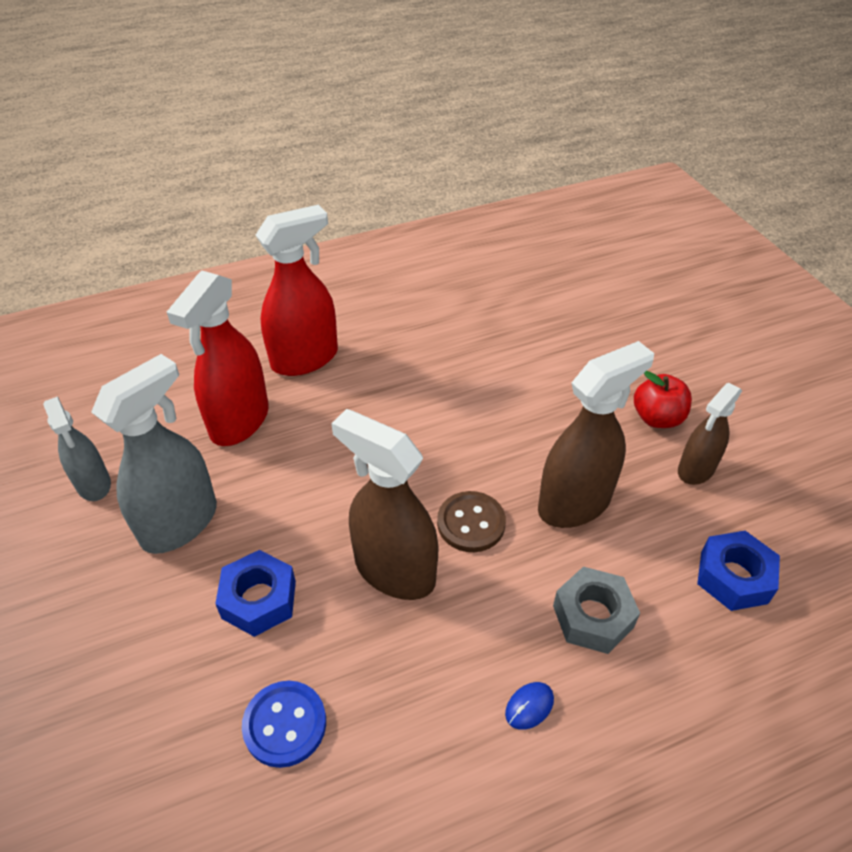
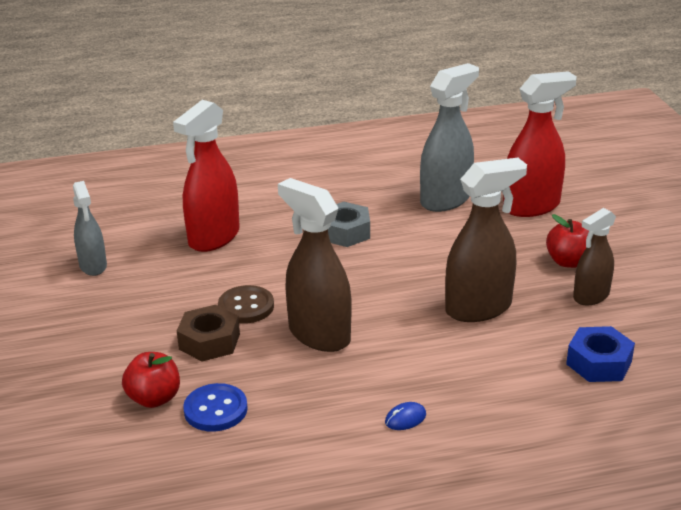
camera: 10 degrees right, 15 degrees down
grey spray bottle [91,354,217,554] -> grey spray bottle moved to [420,63,479,212]
blue nut [215,550,296,637] -> brown nut [177,305,240,362]
red spray bottle [256,205,338,376] -> red spray bottle moved to [503,71,577,217]
brown button [437,491,506,552] -> brown button moved to [218,285,274,324]
grey nut [553,567,640,654] -> grey nut moved to [328,201,370,247]
none -> red apple [122,352,180,408]

